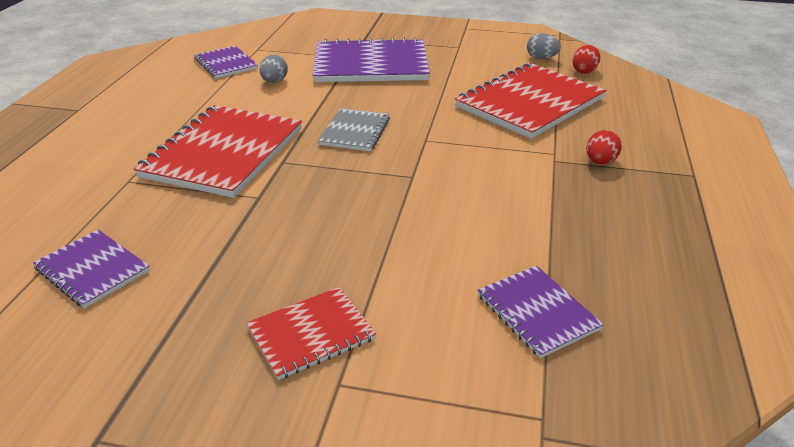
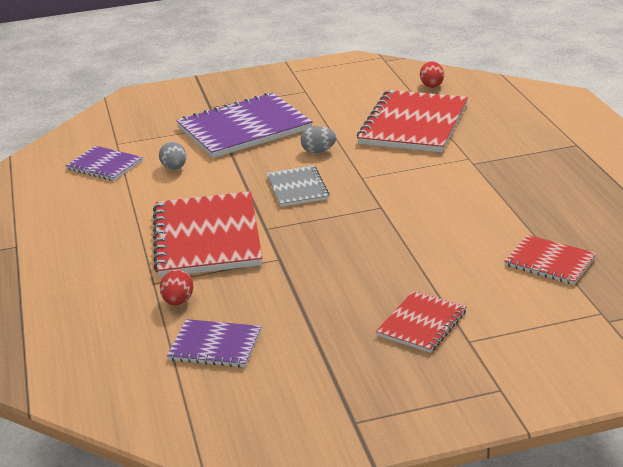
camera: 25 degrees left, 5 degrees down
purple notebook [478,266,604,358] -> red notebook [504,235,596,285]
grey egg [527,33,561,59] -> grey egg moved to [301,126,336,153]
red egg [586,130,622,165] -> red egg moved to [160,270,193,305]

